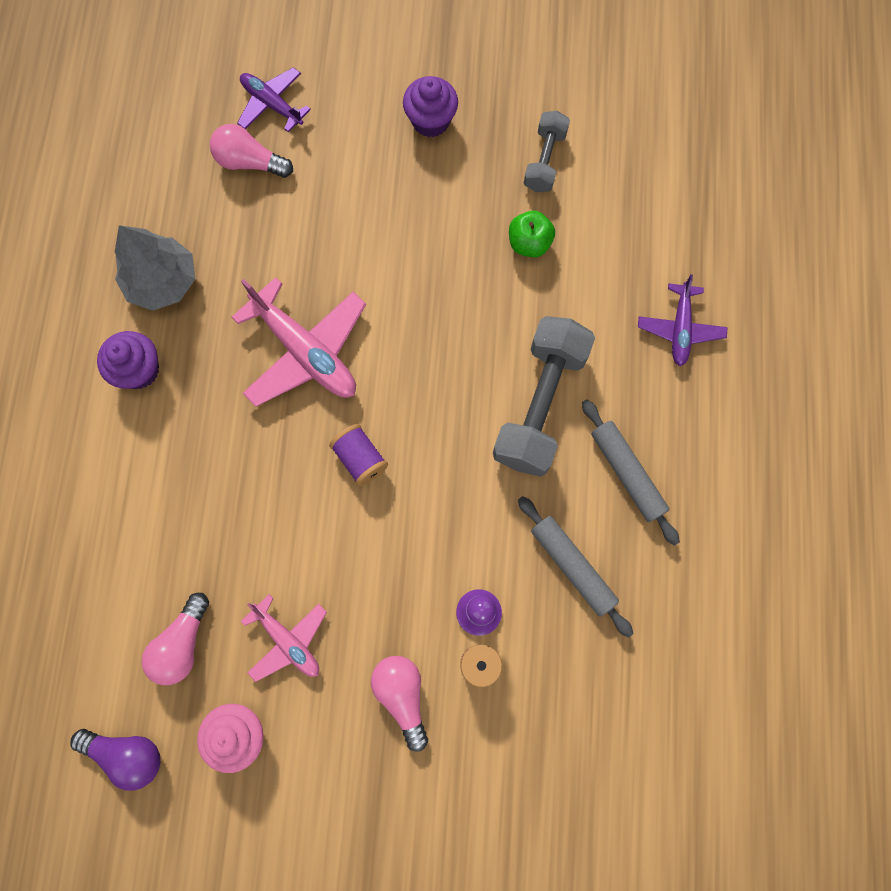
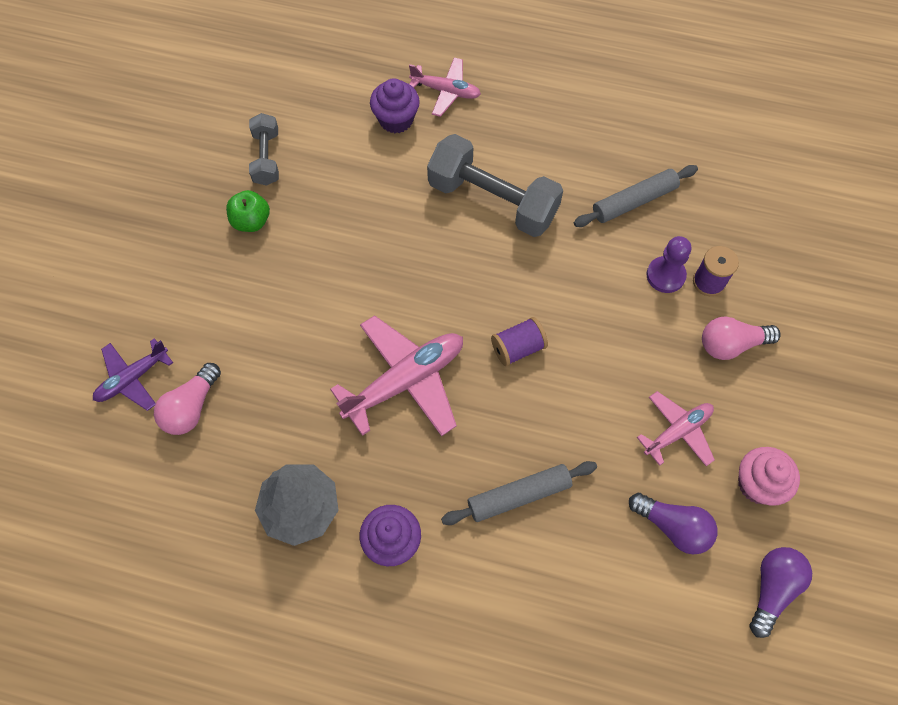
camera: 80 degrees left, 10 degrees down
pink light bulb [142,593,209,685] -> purple light bulb [629,493,718,555]
purple cupcake [403,76,458,137] -> purple cupcake moved to [370,78,420,133]
green apple [509,211,555,257] -> green apple moved to [226,190,270,232]
grey dumbbell [524,111,570,192] -> grey dumbbell turned 60 degrees clockwise [249,113,279,186]
grey rolling pin [582,399,680,546] -> grey rolling pin moved to [441,461,597,525]
purple plane [638,274,728,366] -> pink plane [409,57,481,117]

